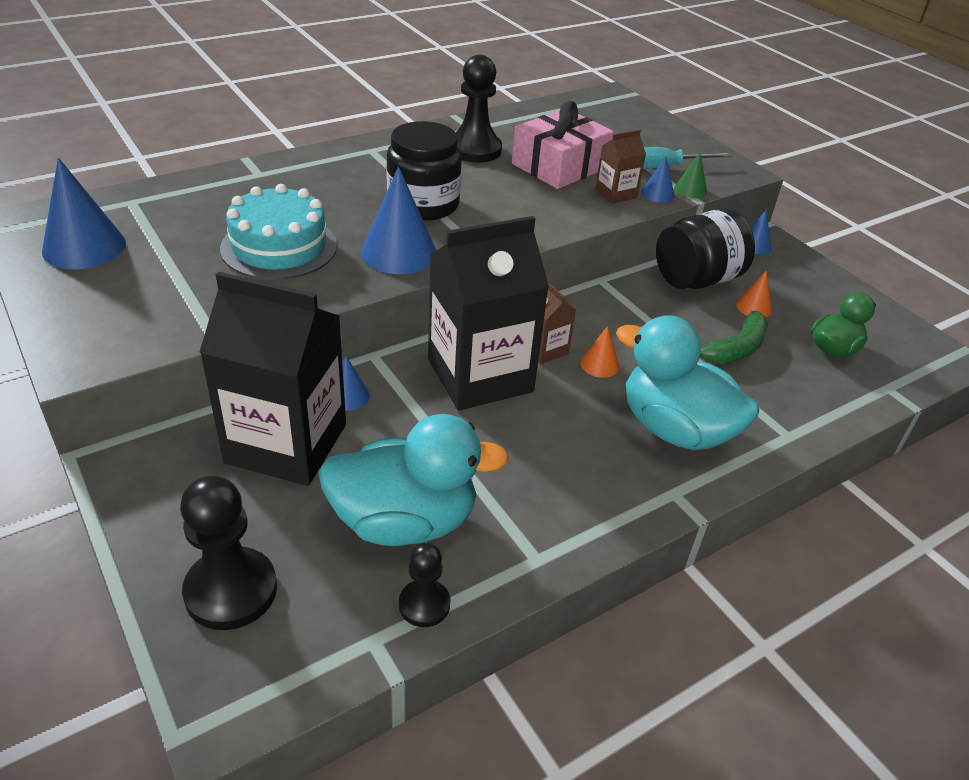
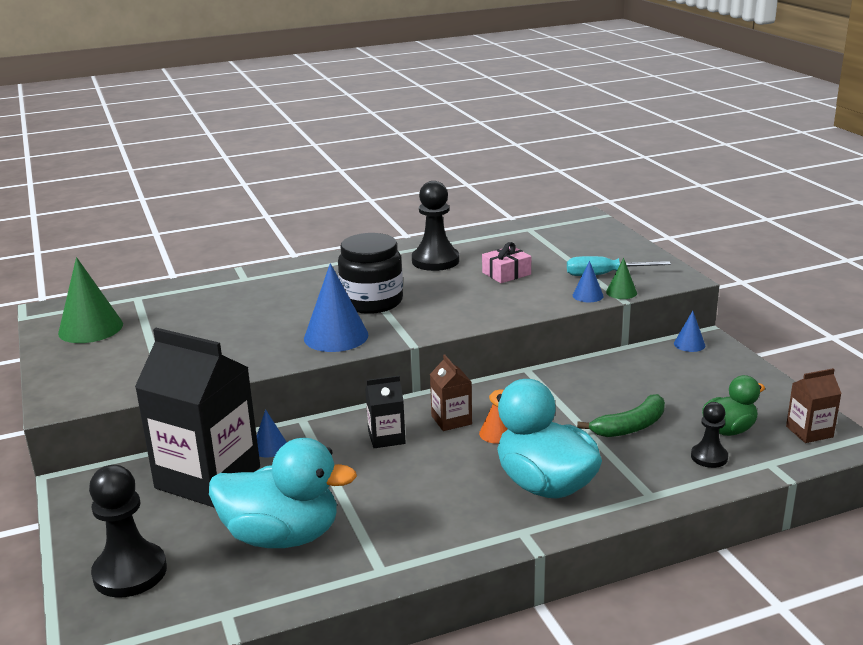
camera: 15 degrees right, 15 degrees down
blue cone [42,158,126,269] -> green cone [58,257,123,343]
turquoise cake [220,184,337,280] -> none
black pawn [399,543,450,627] -> black pawn moved to [691,402,728,468]
black carton [428,216,549,411] -> black carton [365,376,405,448], size x0.45
pink gift [512,101,614,189] -> pink gift [482,242,531,283], size x0.56
brown carton [595,130,646,204] -> brown carton moved to [786,368,842,443]
black jar [656,208,755,289] -> none
orange cone [736,271,772,317] -> none

